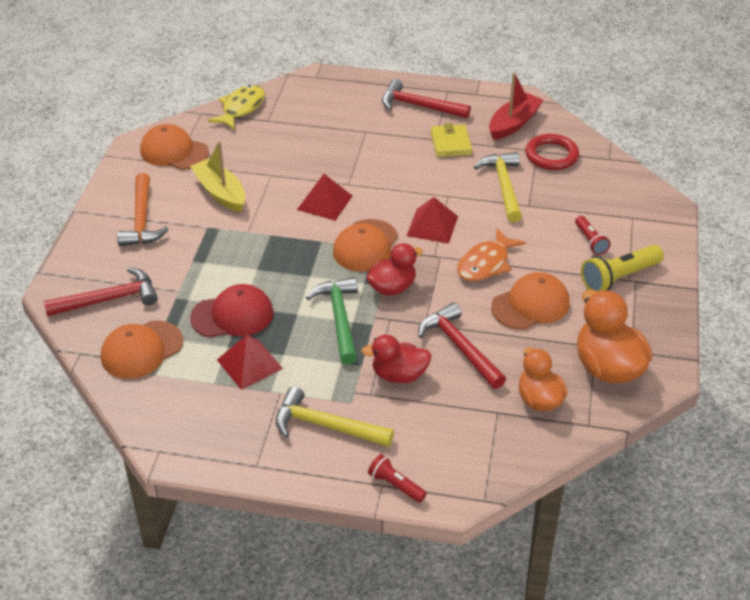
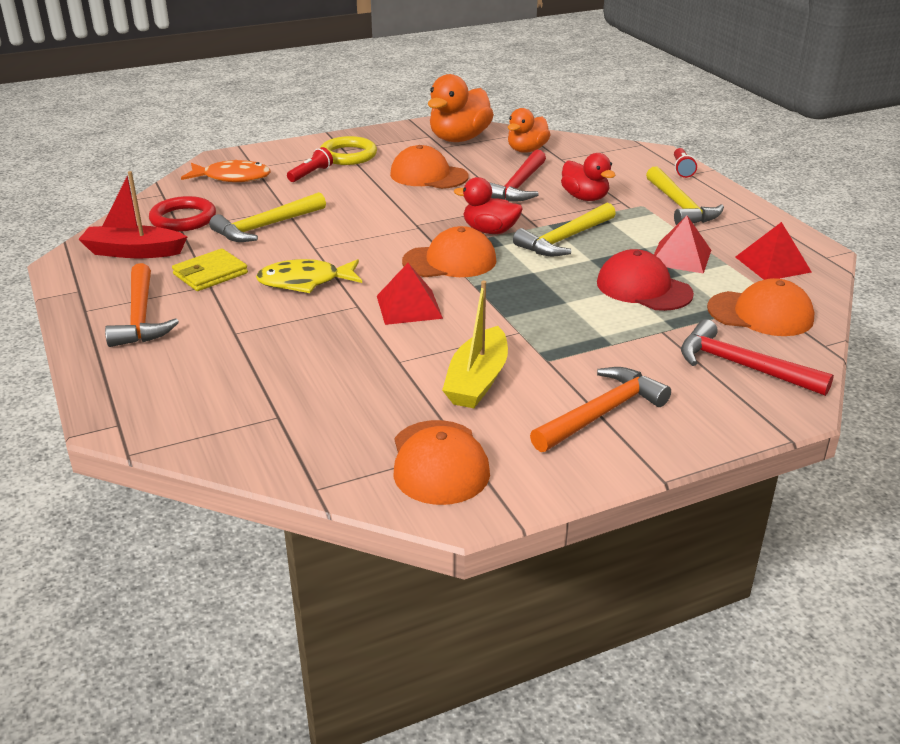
camera: 125 degrees left, 10 degrees down
yellow fish [208,85,265,130] -> yellow fish moved to [256,259,362,293]
green hammer [306,277,358,365] -> yellow hammer [513,203,616,256]
red hammer [382,79,471,119] -> orange hammer [105,263,179,347]
red pyramid [407,197,458,244] -> red pyramid moved to [735,222,811,280]
orange fish [457,228,526,281] -> orange fish moved to [181,160,271,182]
yellow flashlight [581,245,664,291] -> yellow ring [320,136,377,165]

